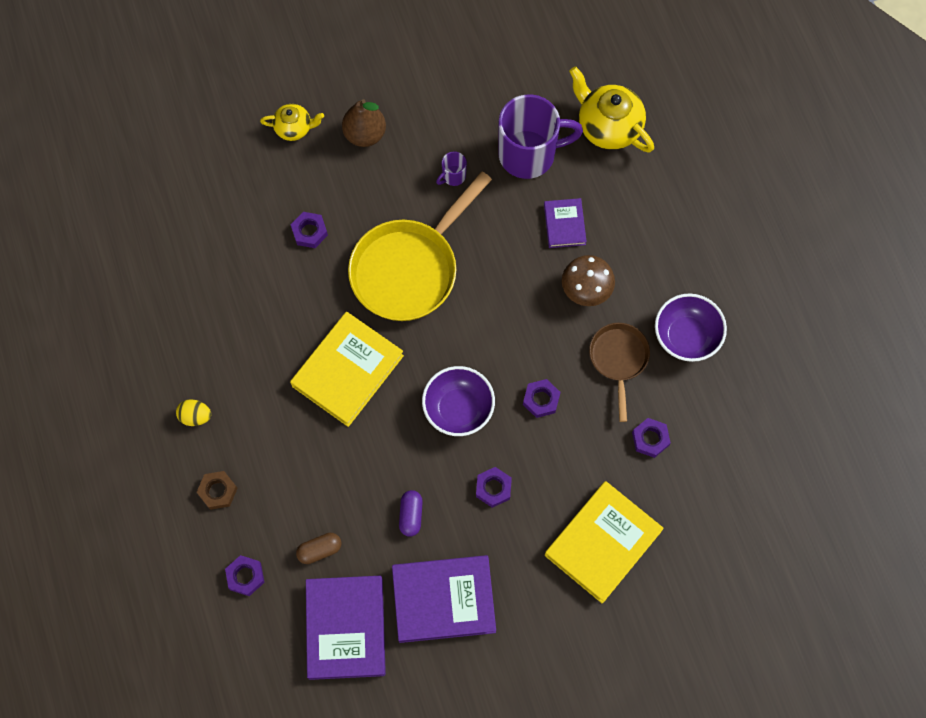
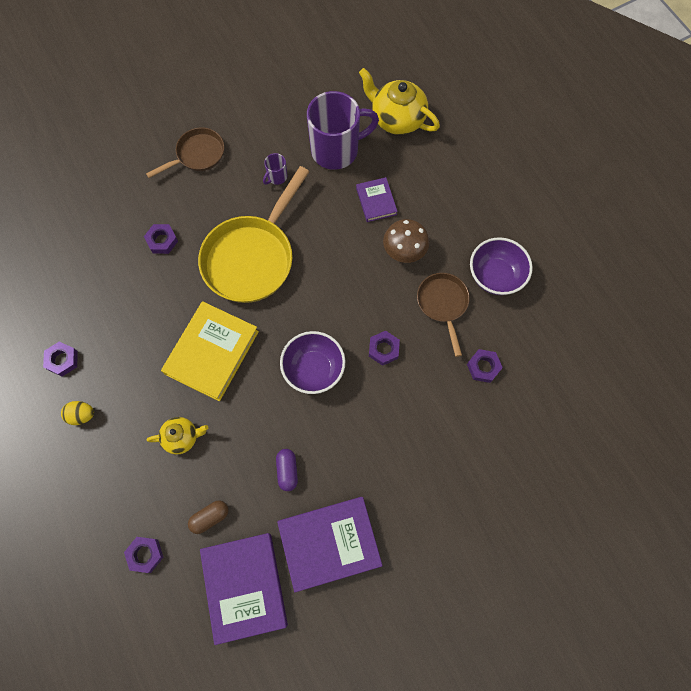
camera: 10 degrees left, 0 degrees up
brown nut [197,471,238,510] -> none
yellow teapot [260,104,324,141] -> yellow teapot moved to [147,417,208,455]
brown pear [342,99,386,147] -> brown pan [146,128,224,178]
purple nut [476,467,512,508] -> purple nut moved to [43,342,78,377]
yellow book [545,481,664,604] -> none

